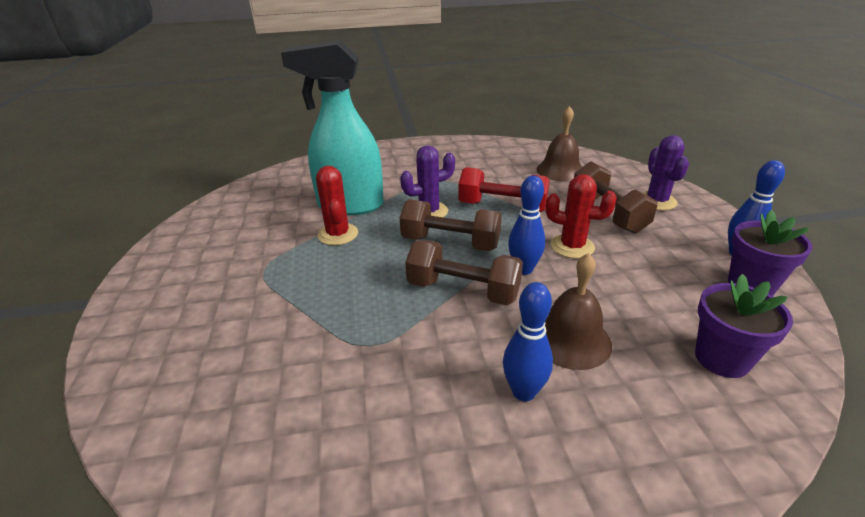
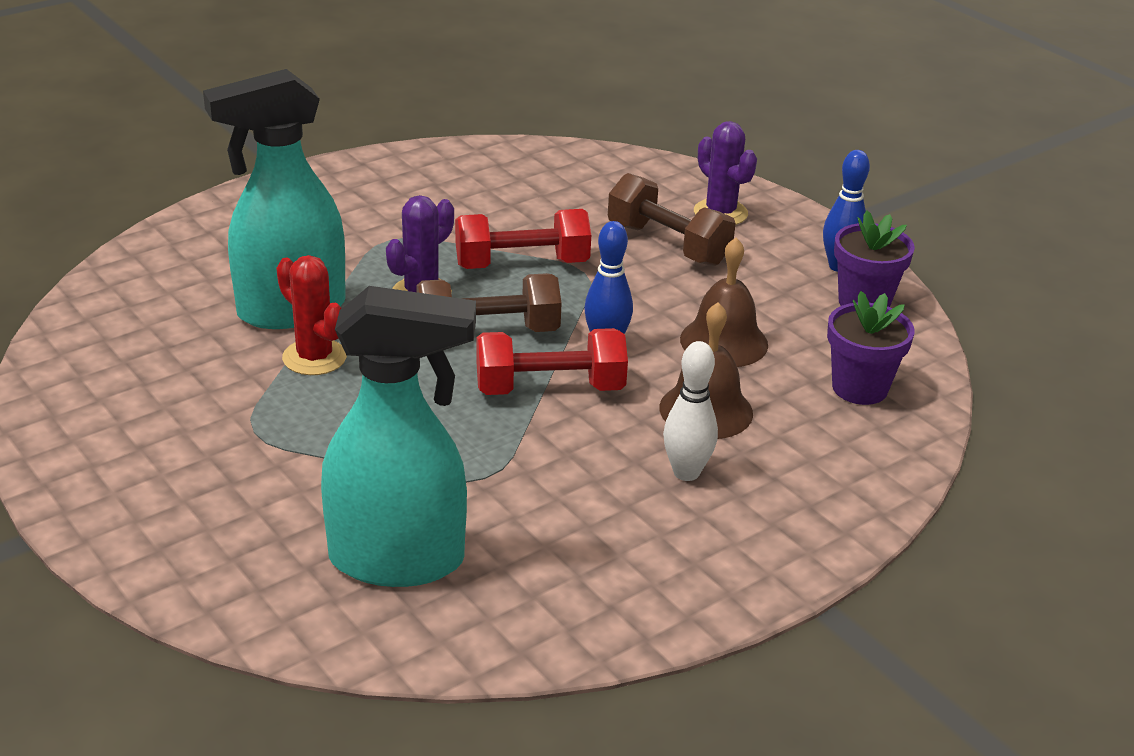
camera: 30 degrees left, 0 degrees up
brown dumbbell [405,240,523,305] -> red dumbbell [476,328,628,395]
blue bowling pin [503,282,553,401] -> white bowling pin [663,341,718,481]
brown bell [536,106,582,181] -> brown bell moved to [680,238,768,367]
red cactus [546,174,617,259] -> none
none -> turquoise spray bottle [321,286,476,587]

